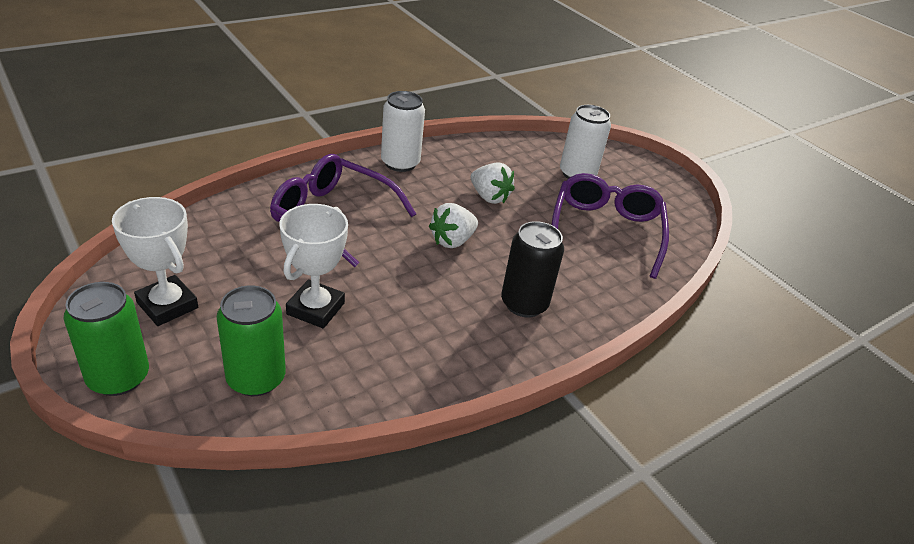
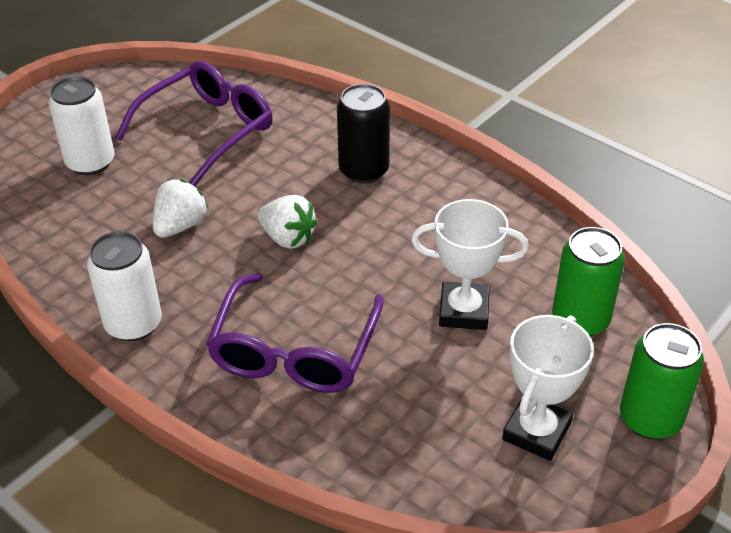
camera: 100 degrees left, 5 degrees up
purple glasses [552,173,669,279] -> purple glasses turned 135 degrees clockwise [115,61,273,187]

